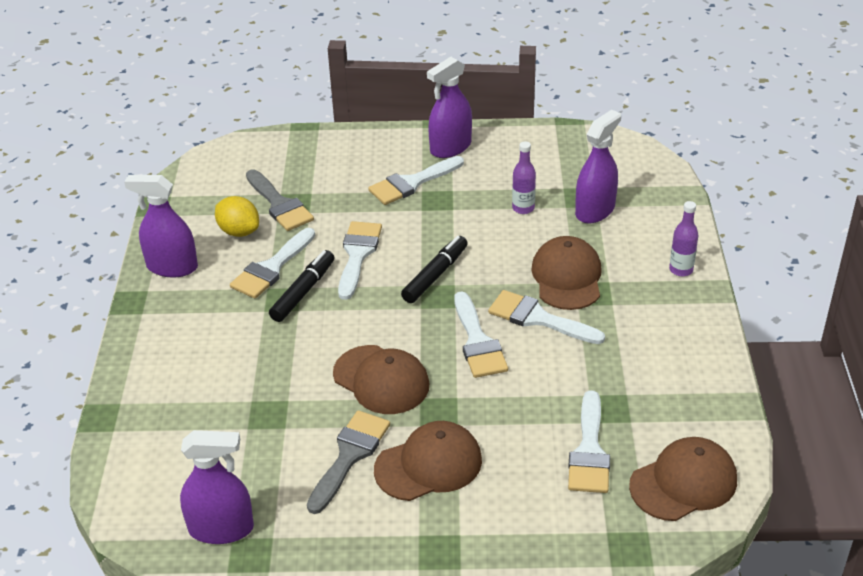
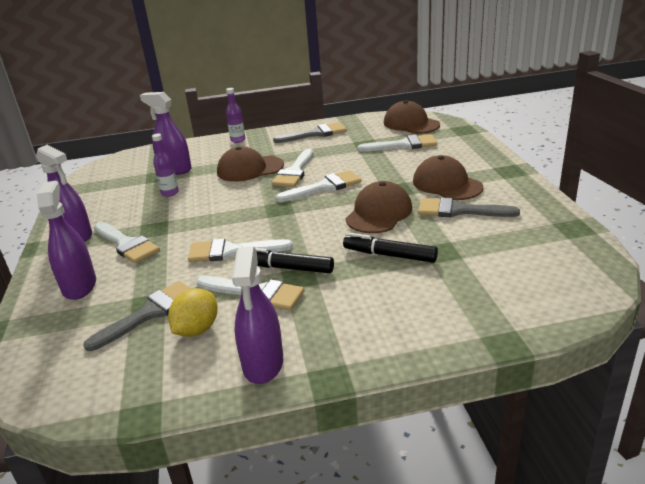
camera: 100 degrees left, 10 degrees down
purple spray bottle [180,430,254,544] -> purple spray bottle moved to [37,181,96,300]
black marker [401,236,468,303] -> black marker moved to [343,233,438,263]
none -> grey brush [273,122,347,143]

